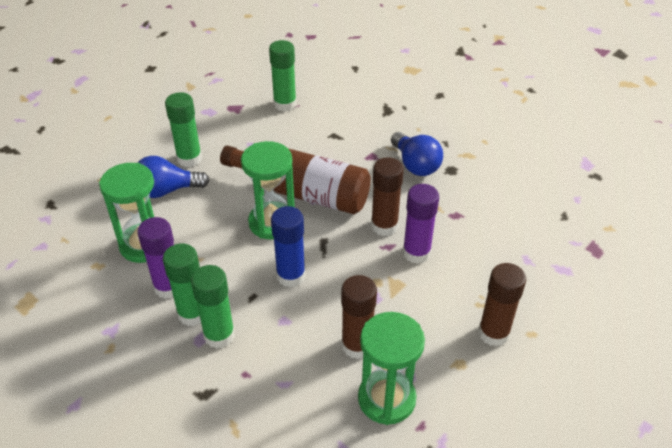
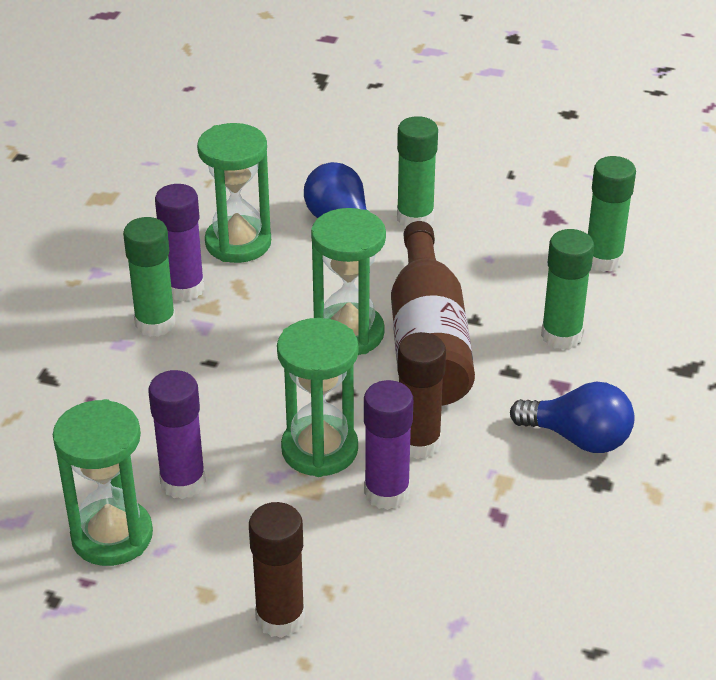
camera: 65 degrees right, 5 degrees down
green glue stick [191,265,235,349] -> green glue stick moved to [541,229,594,350]
blue glue stick [271,206,306,287] -> none
brown glue stick [341,275,377,359] -> purple glue stick [148,370,206,499]
blue light bulb [391,132,443,176] -> blue light bulb turned 105 degrees counterclockwise [510,382,635,453]
none -> green hourglass [277,318,358,477]

